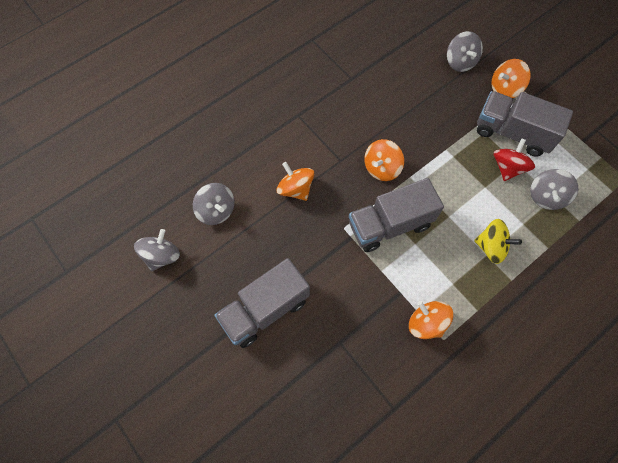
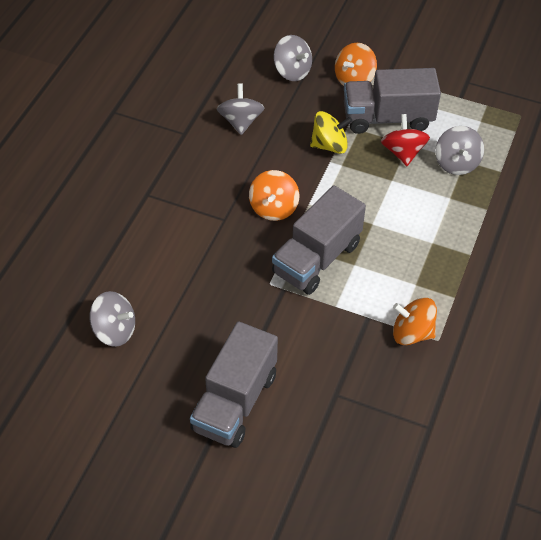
camera: 30 degrees left, 15 degrees down
grey spinning top [134,229,180,271] -> grey spinning top moved to [217,83,264,135]
orange spinning top [277,162,314,201] -> none
yellow spinning top [474,219,522,264] -> yellow spinning top moved to [310,111,353,154]

